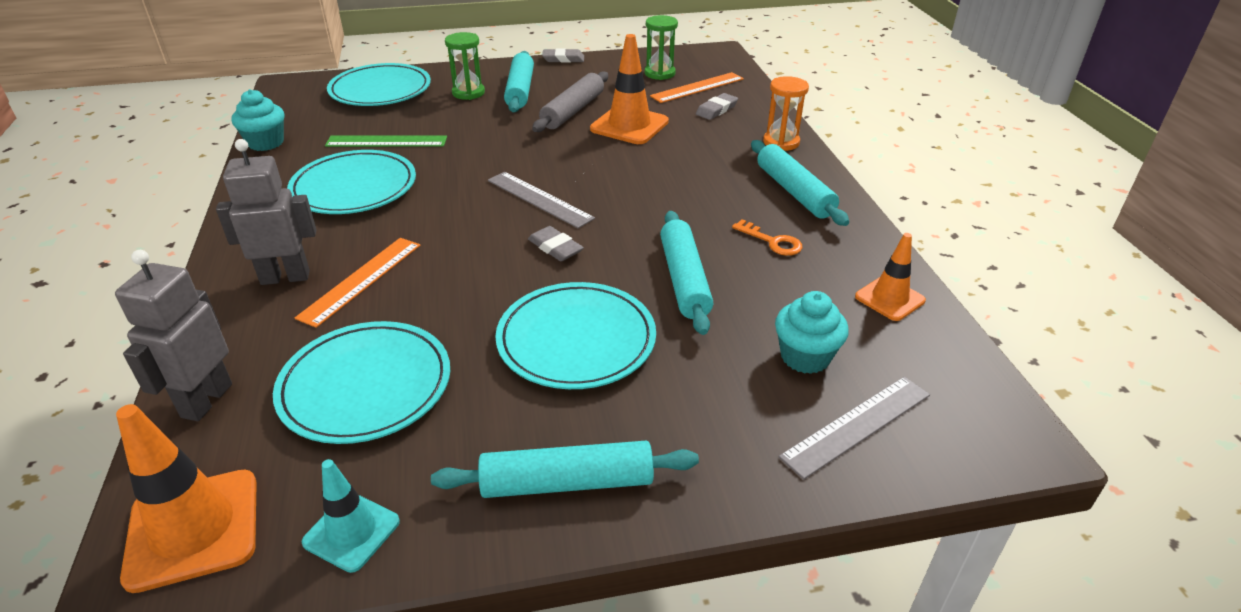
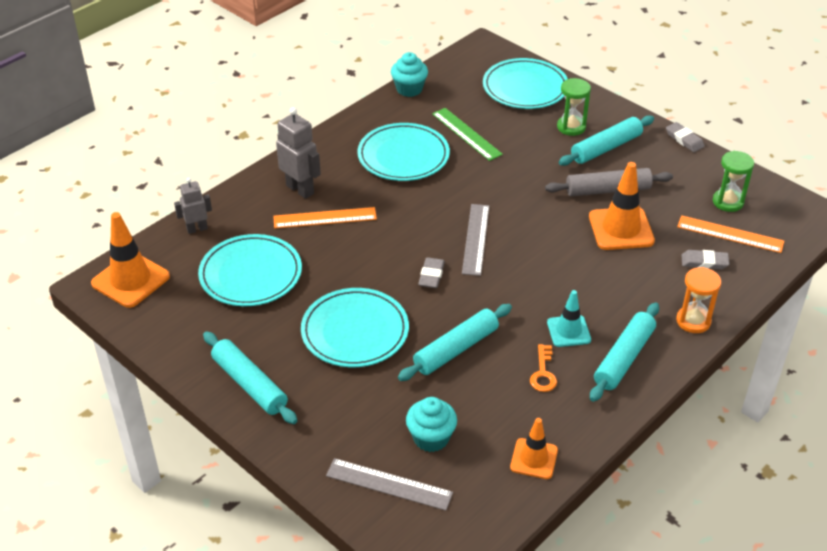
camera: 55 degrees right, 5 degrees up
grey robot [115,250,232,421] -> grey robot [174,178,212,234], size x0.64
turquoise traffic cone [302,459,400,573] -> turquoise traffic cone moved to [547,290,591,347]

